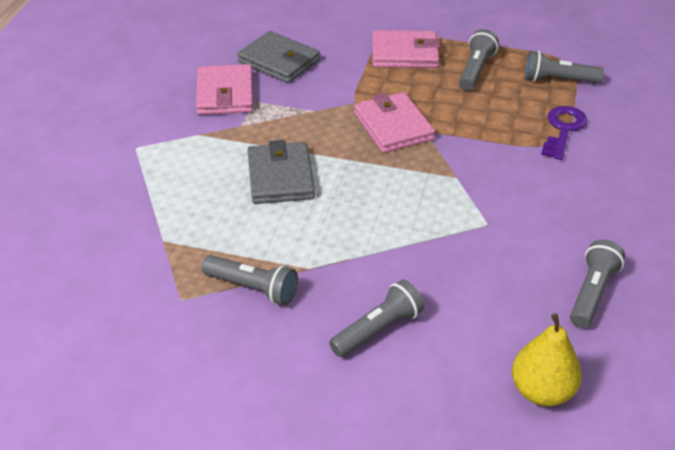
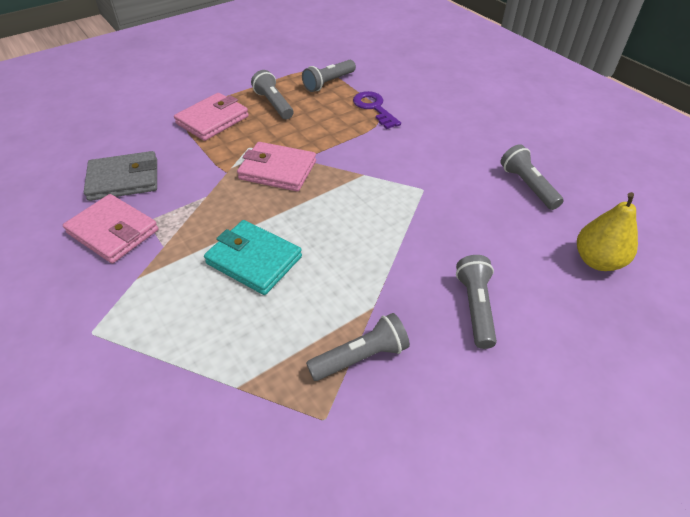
camera: 50 degrees left, 5 degrees up
grey wallet [248,140,315,204] -> turquoise wallet [204,220,302,295]

